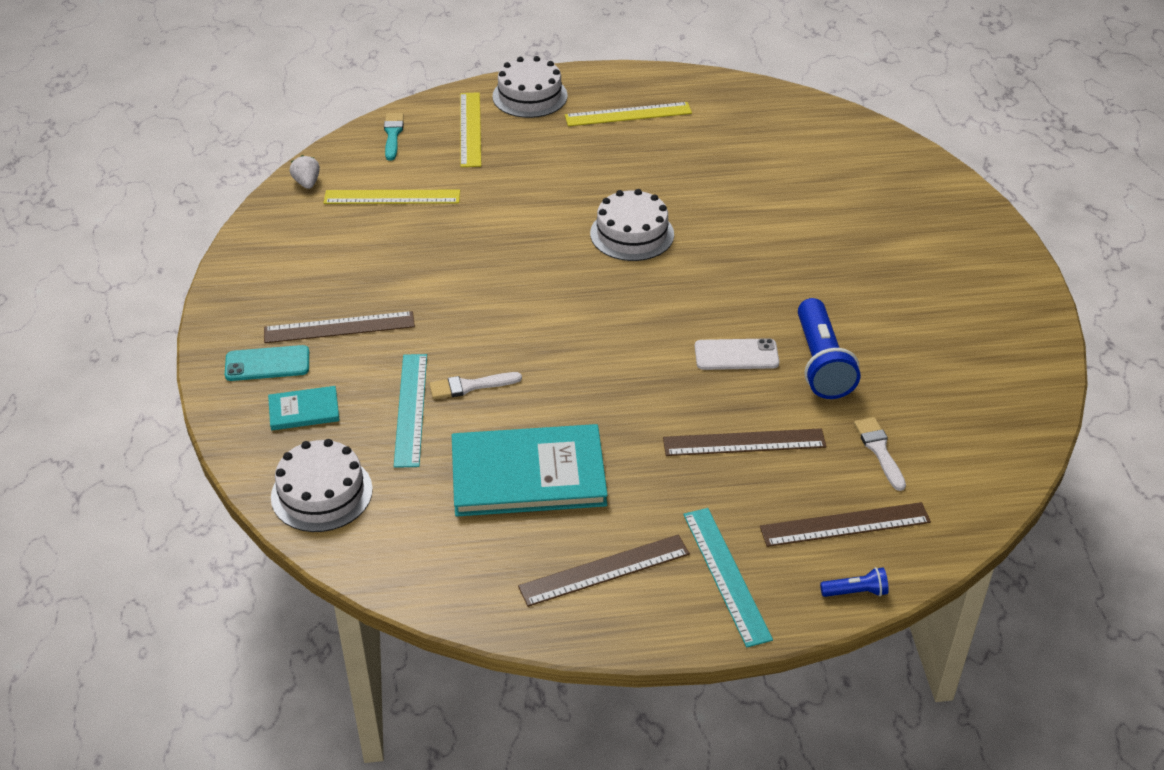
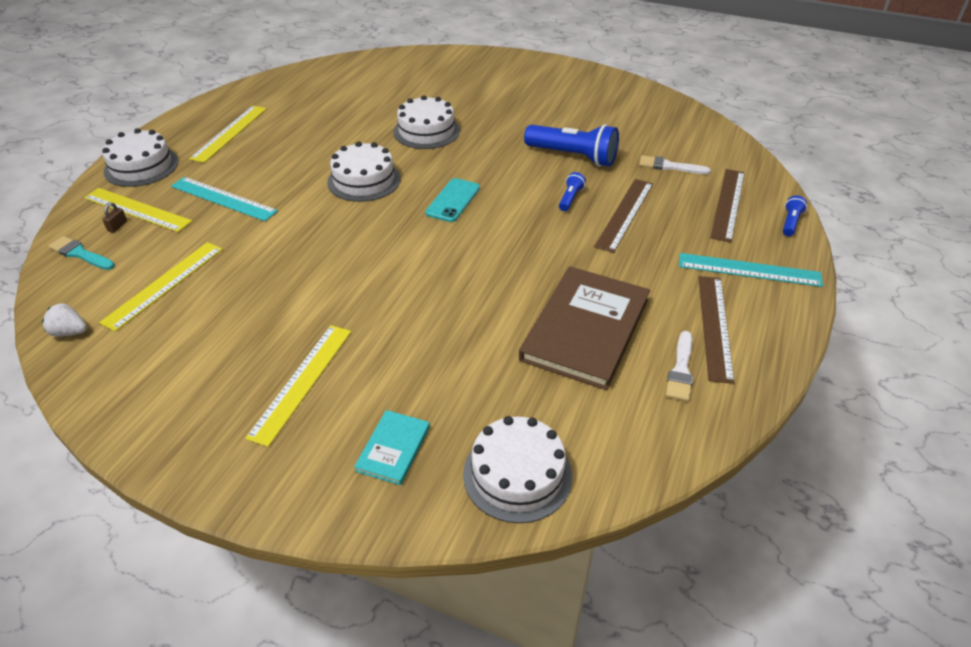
camera: 60 degrees left, 0 degrees up
turquoise phone [225,345,309,381] -> turquoise phone moved to [425,178,480,222]
brown ruler [264,311,415,343] -> yellow ruler [245,325,351,447]
turquoise ruler [394,354,427,468] -> turquoise ruler moved to [171,177,278,221]
white brush [429,372,522,399] -> white brush moved to [666,331,693,402]
turquoise book [452,424,608,517] -> brown book [519,266,650,390]
white phone [695,338,779,370] -> none
none -> brown padlock [102,203,127,233]
none -> white cake [393,95,460,149]
none -> blue flashlight [559,172,586,211]

